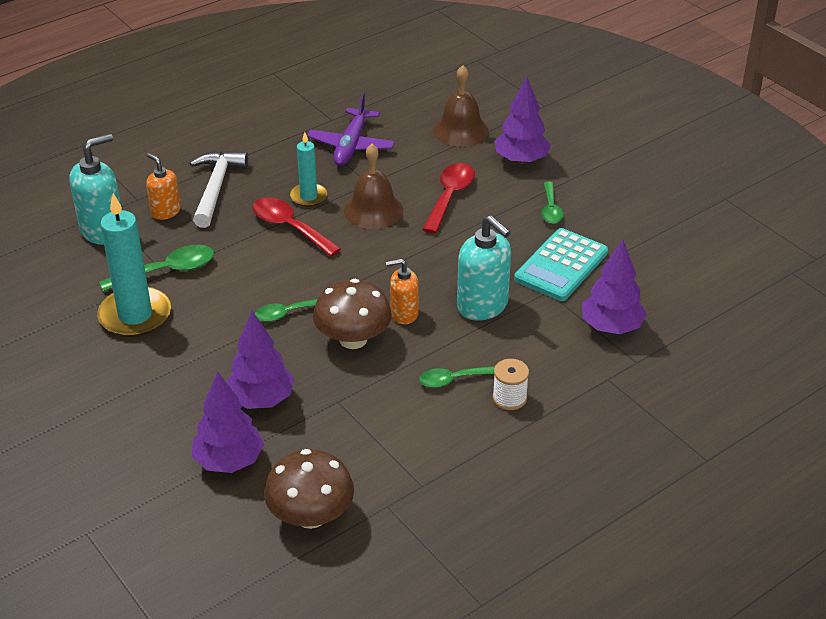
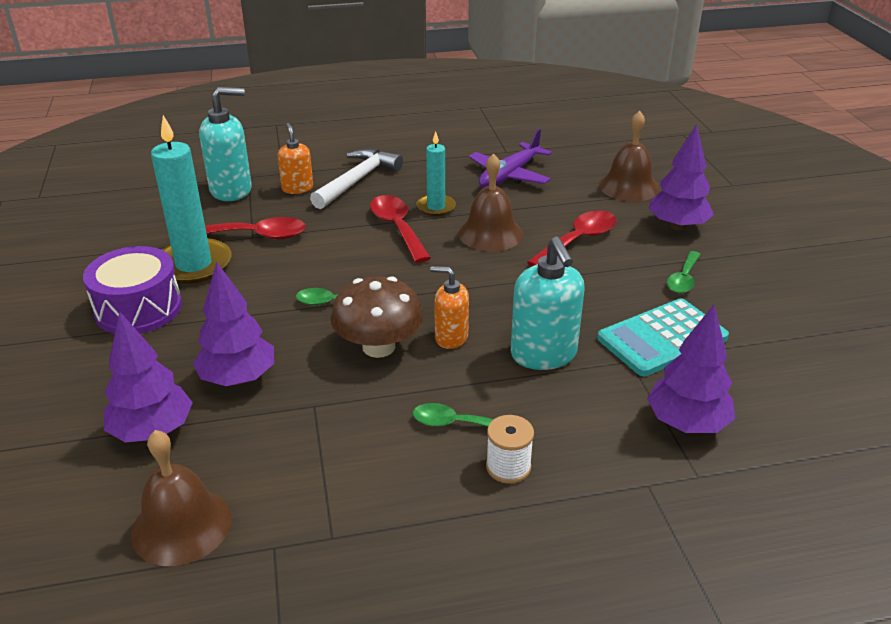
camera: 25 degrees right, 5 degrees down
green spoon [99,245,214,292] -> red spoon [205,217,306,240]
brown mushroom [264,449,354,529] -> brown bell [131,430,231,566]
none -> purple drum [83,246,182,334]

